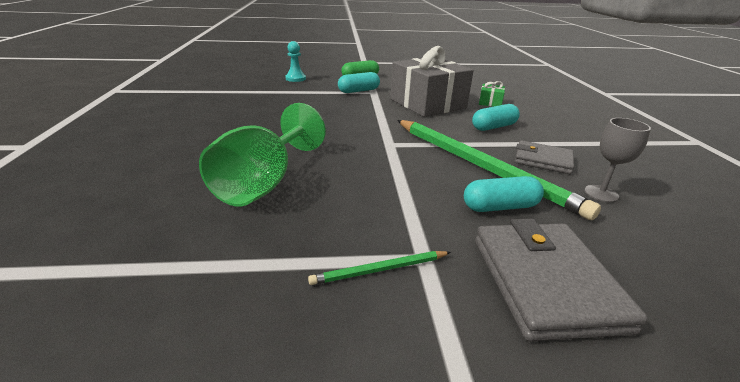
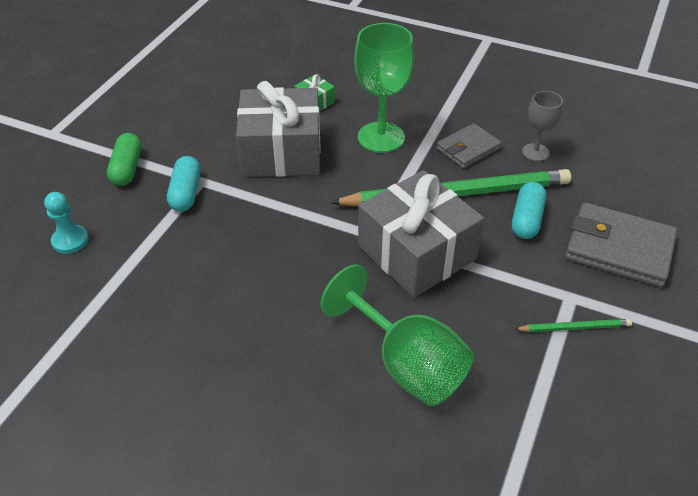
camera: 60 degrees left, 15 degrees up
green pencil [308,251,451,285] -> green pencil turned 105 degrees counterclockwise [515,319,632,332]
turquoise capsule [472,104,520,131] -> green goblet [354,23,414,153]
none -> grey gift [358,170,484,298]

